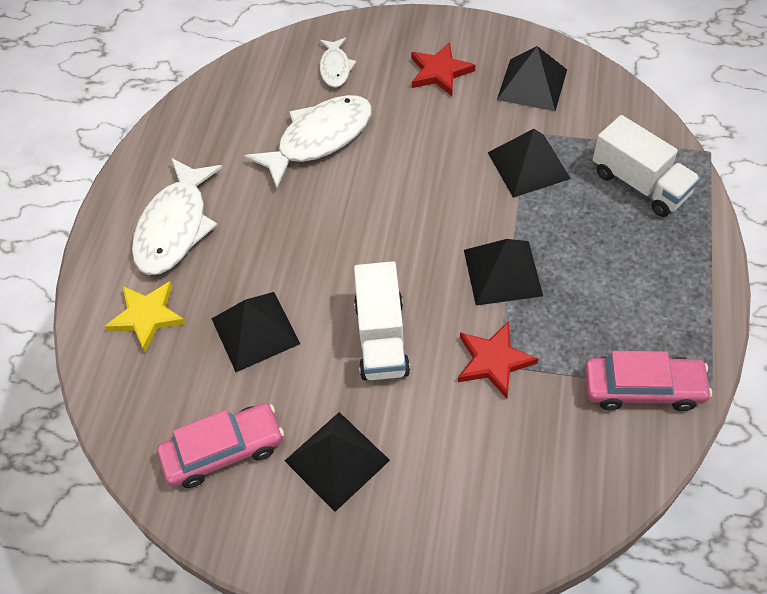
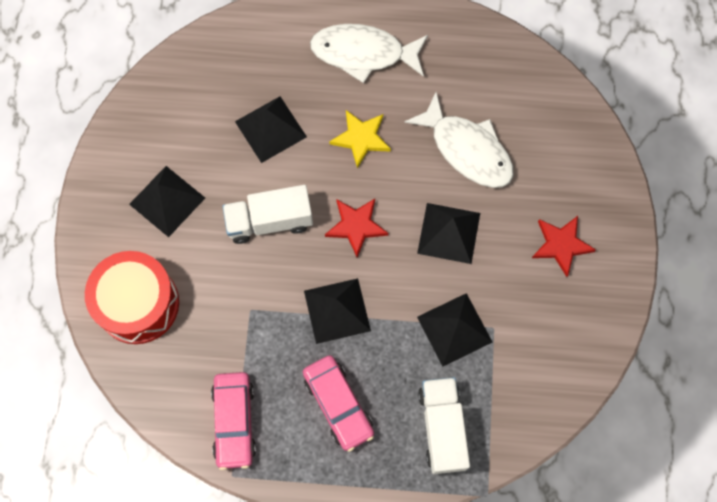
camera: 80 degrees right, 15 degrees up
yellow star [104,281,186,352] -> yellow star moved to [329,110,391,168]
pink car [157,403,284,488] -> pink car moved to [303,355,374,452]
white fish [320,38,356,88] -> none
red star [458,321,539,399] -> red star moved to [325,199,388,257]
black pyramid [497,46,567,111] -> black pyramid moved to [417,203,480,264]
white truck [593,115,700,217] -> white truck turned 135 degrees clockwise [418,377,470,474]
none -> red drum [85,251,179,344]

